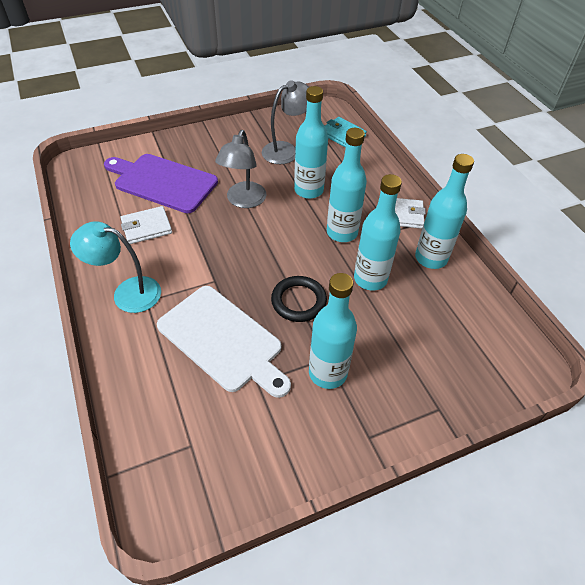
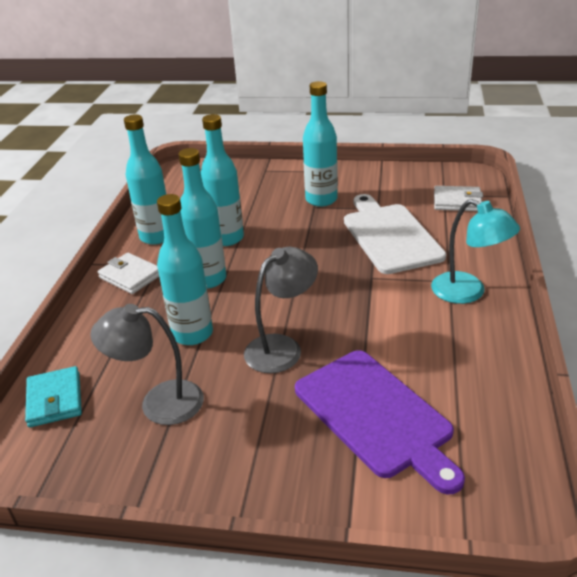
camera: 145 degrees left, 15 degrees down
white wallet [121,206,172,244] -> white wallet moved to [434,186,483,211]
black ring [271,276,327,322] -> none

